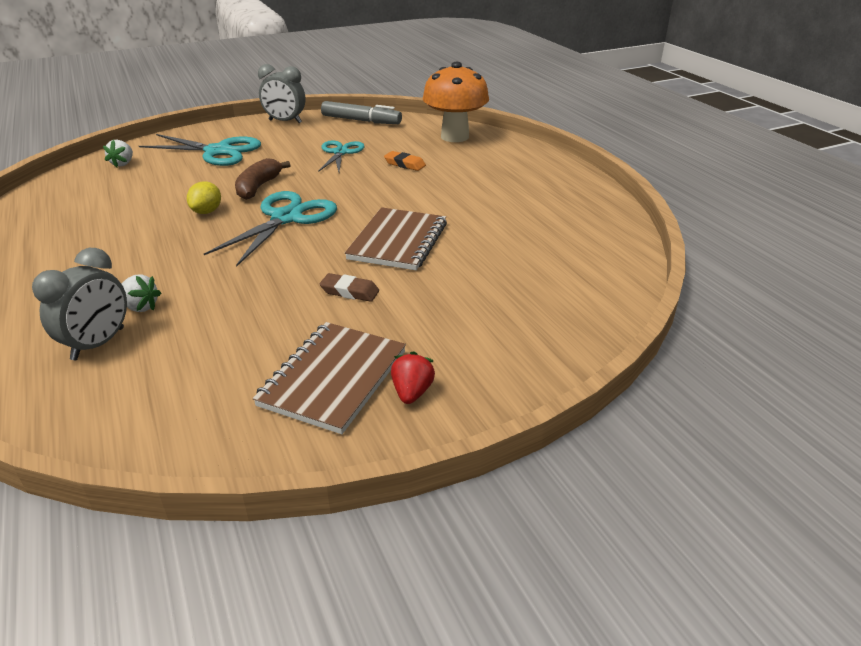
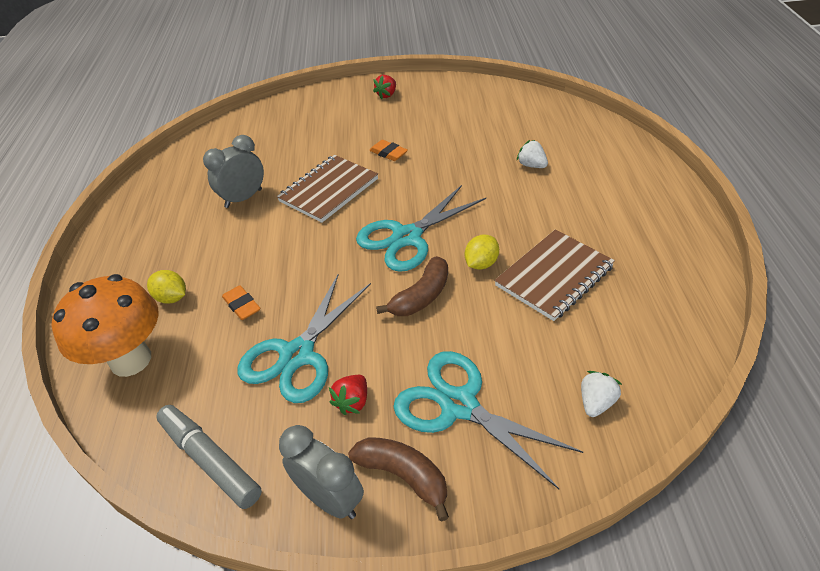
camera: 155 degrees left, 10 degrees up
grey clock [32,248,127,360] -> grey clock moved to [203,135,264,208]
brown notebook [253,322,406,434] -> brown notebook moved to [494,229,615,321]
turquoise scissors [318,140,365,172] -> turquoise scissors [238,274,371,403], size x1.54
brown eraser [319,273,379,302] -> orange eraser [369,140,408,161]
none -> yellow lemon [147,270,186,304]
none -> red strawberry [329,375,367,415]
none -> brown banana [348,437,449,522]

